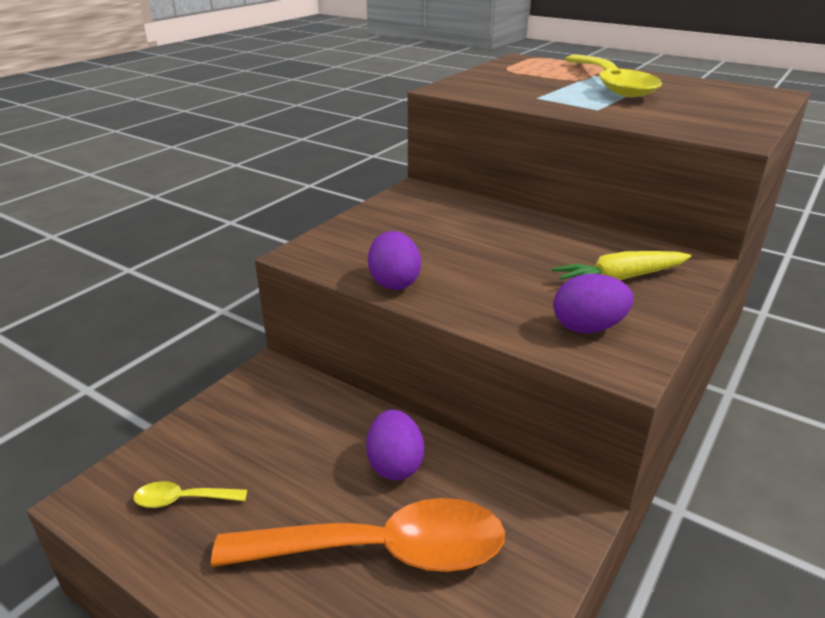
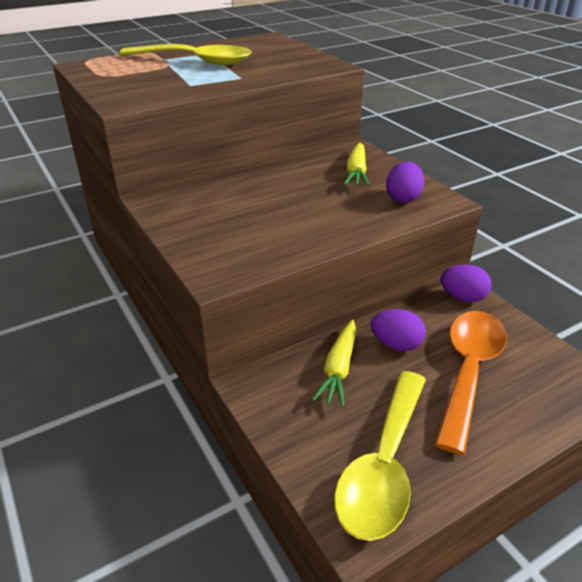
camera: 65 degrees left, 5 degrees up
yellow spoon [133,481,247,508] -> yellow spoon [334,371,426,541], size x2.40
purple egg [368,231,421,290] -> purple egg moved to [440,264,492,302]
none -> yellow carrot [312,319,356,407]

